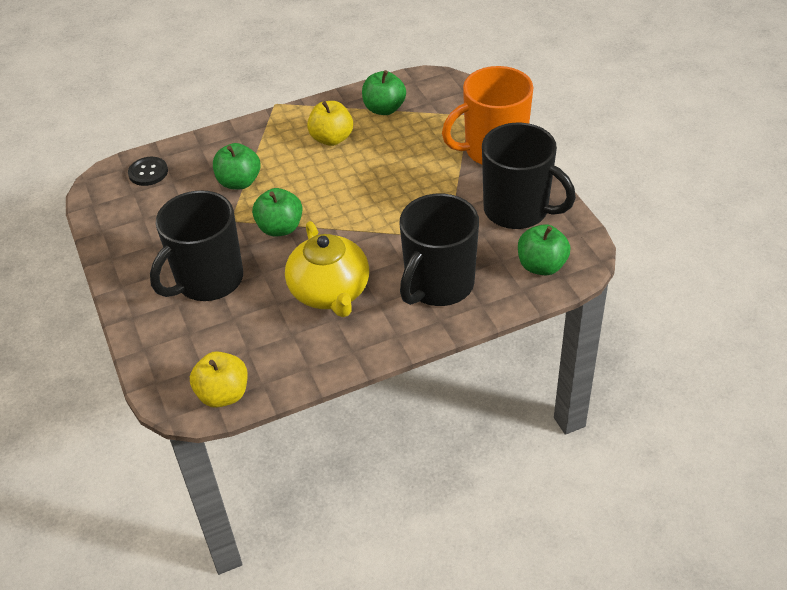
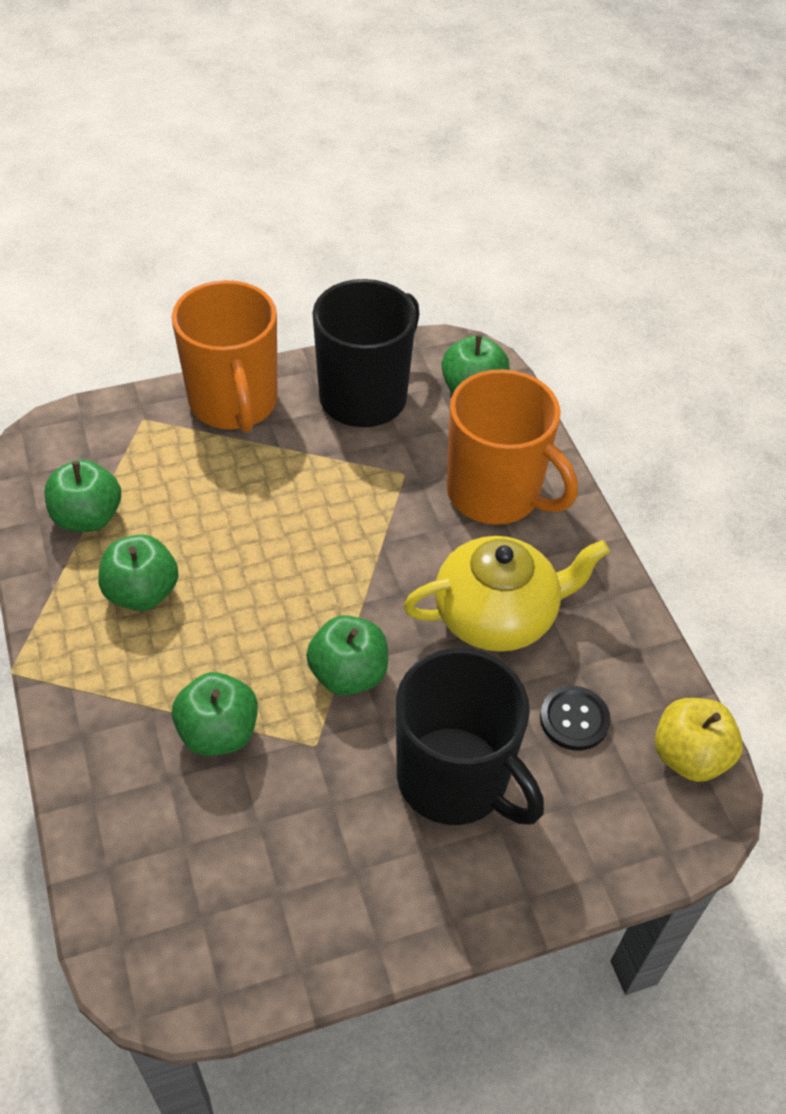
camera: 90 degrees left, 5 degrees up
black button [128,157,168,186] -> black button moved to [540,686,611,750]
yellow apple [307,101,353,146] -> green apple [98,535,179,611]
black mug [400,194,479,306] -> orange mug [447,369,578,525]

